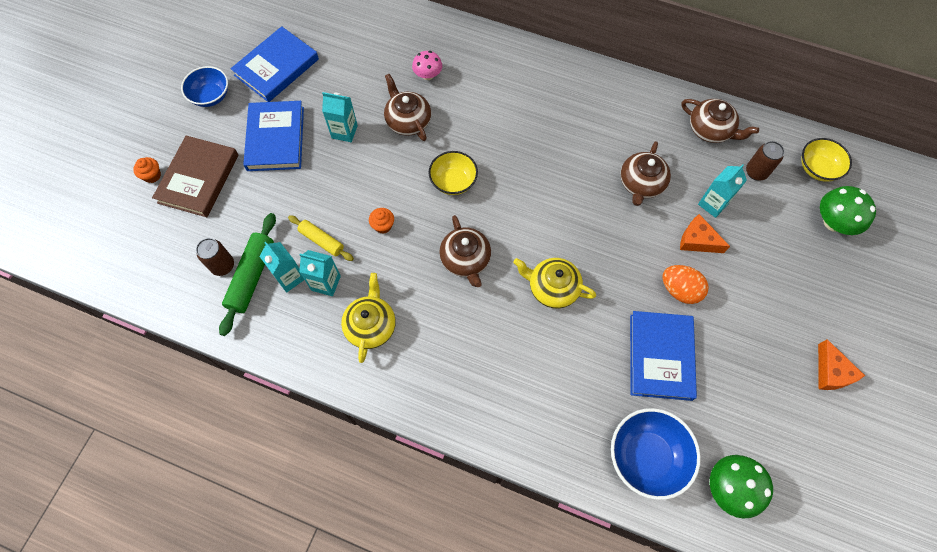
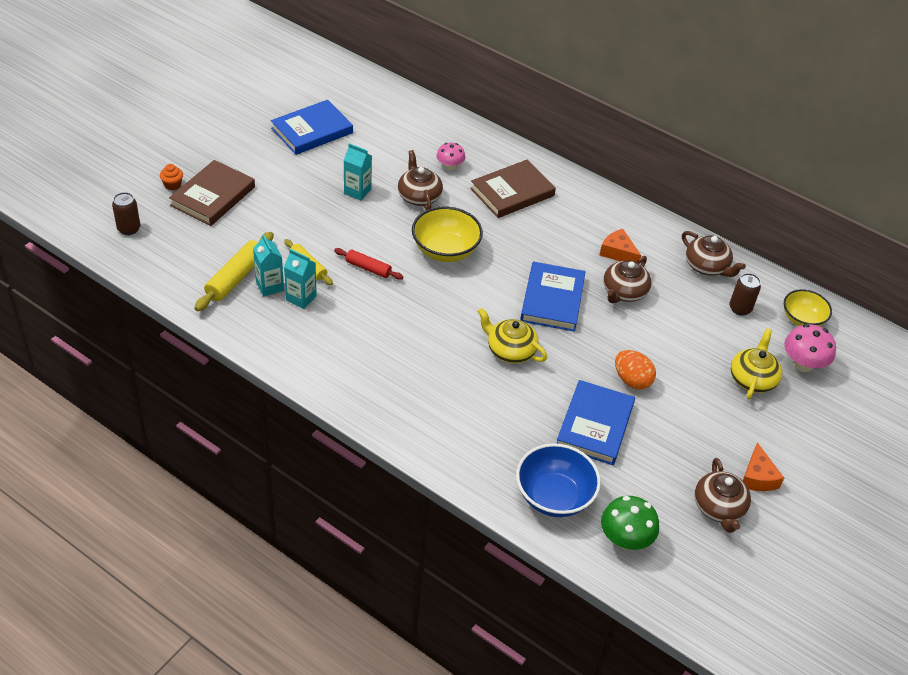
camera: 10 degrees right, 20 degrees down
blue bowl [181,66,228,107] -> none
brown can [196,238,234,276] -> brown can moved to [112,192,140,235]
green rolling pin [219,213,276,336] -> yellow rolling pin [194,232,274,311]
blue book [243,101,304,171] -> blue book moved to [520,262,586,332]
yellow teapot [341,273,396,363] -> yellow teapot moved to [731,329,782,399]
orange cupcake [369,208,394,234] -> red rolling pin [334,248,403,280]
yellow bowl [429,151,478,195] -> yellow bowl [412,207,483,262], size x1.50
brown teapot [439,215,491,287] -> brown teapot moved to [694,458,751,533]
orange cheese [680,214,730,253] -> orange cheese moved to [599,229,641,264]
turquoise carton [698,164,747,218] -> none
green mushroom [820,186,876,235] -> pink mushroom [784,324,836,372]
none -> brown book [470,160,556,218]

